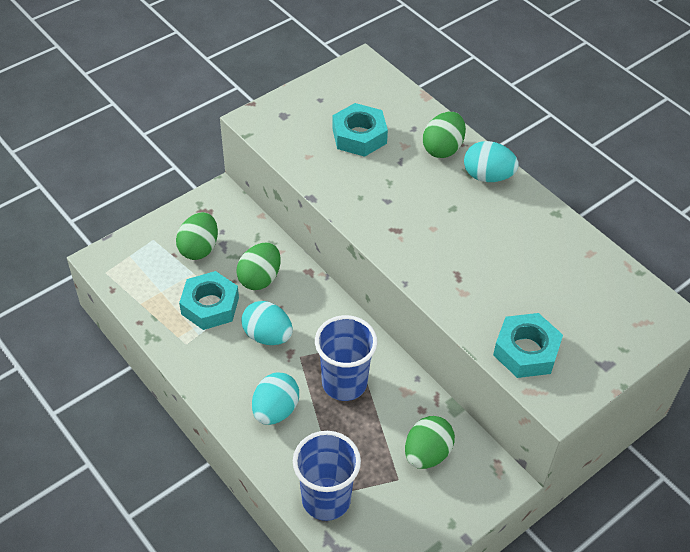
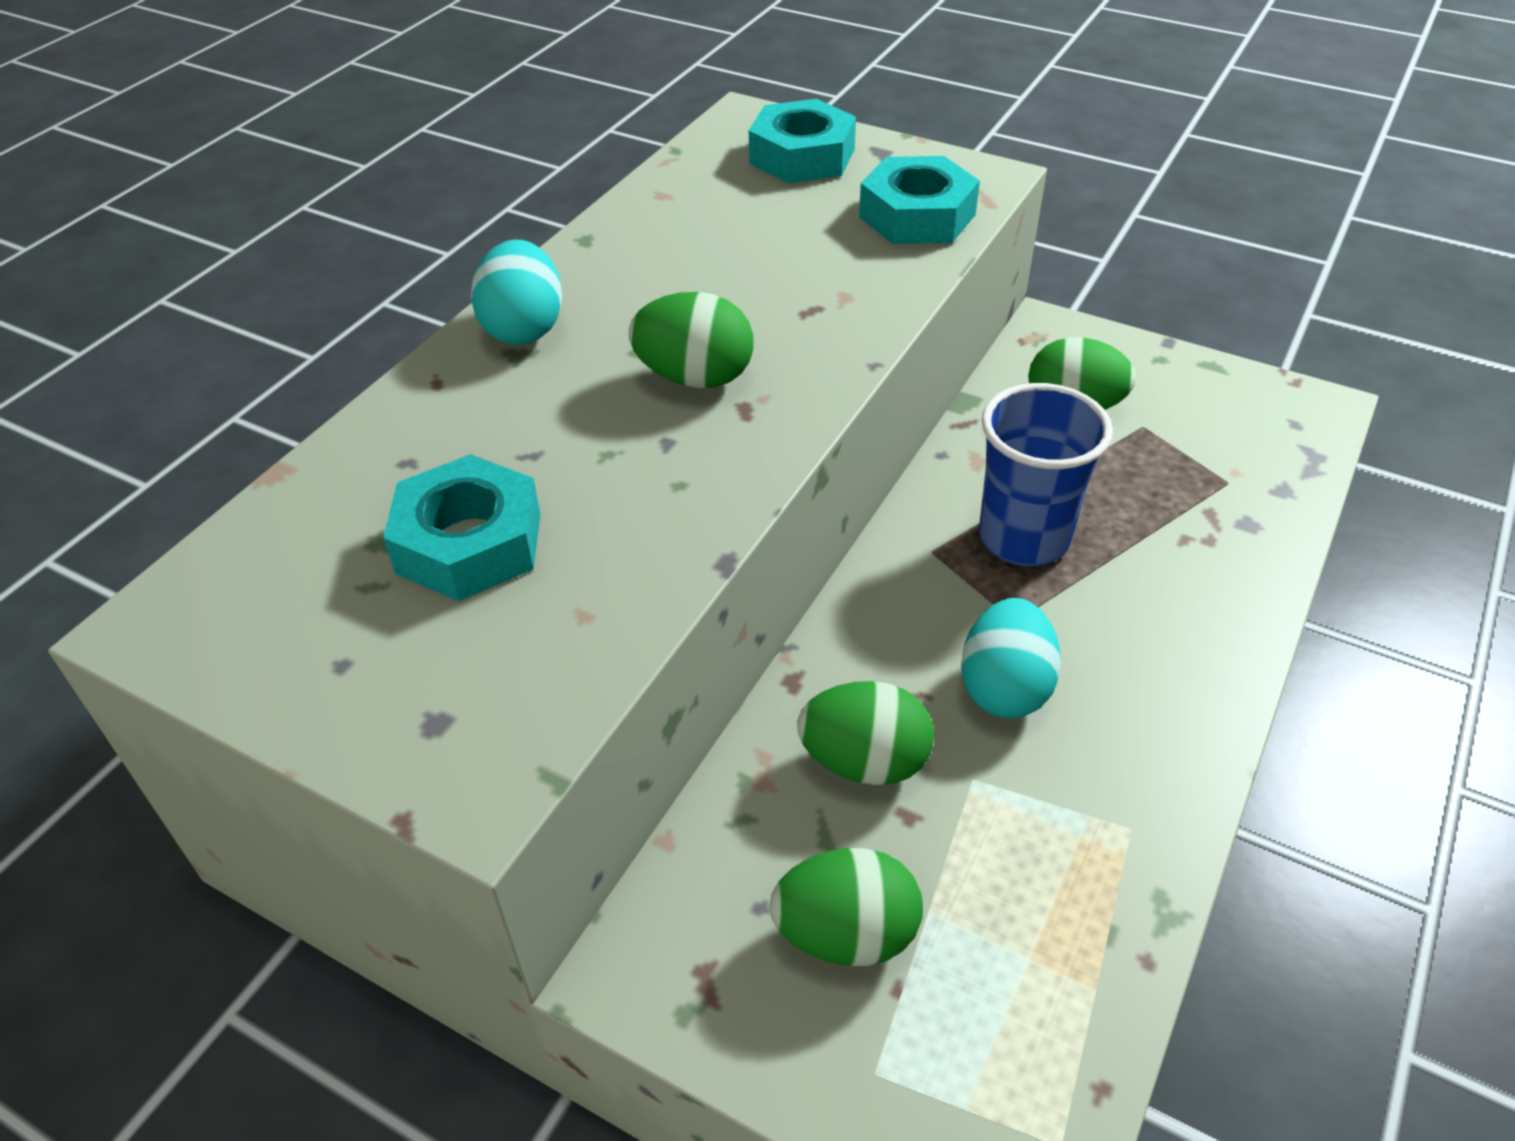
camera: 110 degrees left, 5 degrees down
turquoise nut [179,271,239,330] -> turquoise nut moved to [749,99,856,183]
turquoise egg [252,373,299,425] -> none
blue cup [293,431,361,521] -> none
green egg [423,112,466,158] -> green egg moved to [629,292,754,388]

